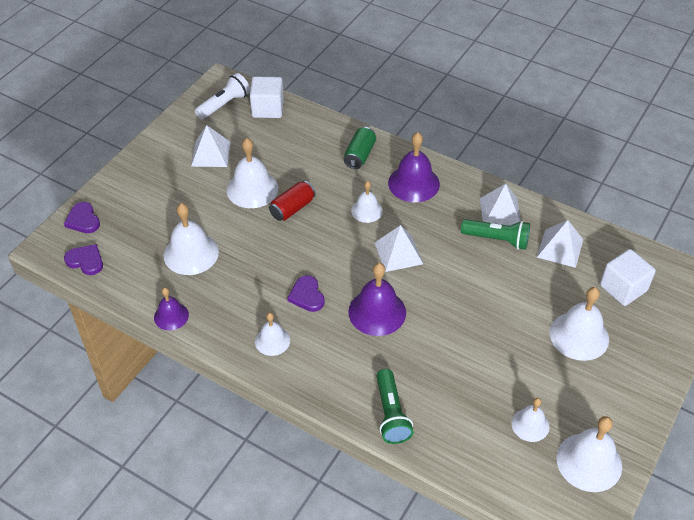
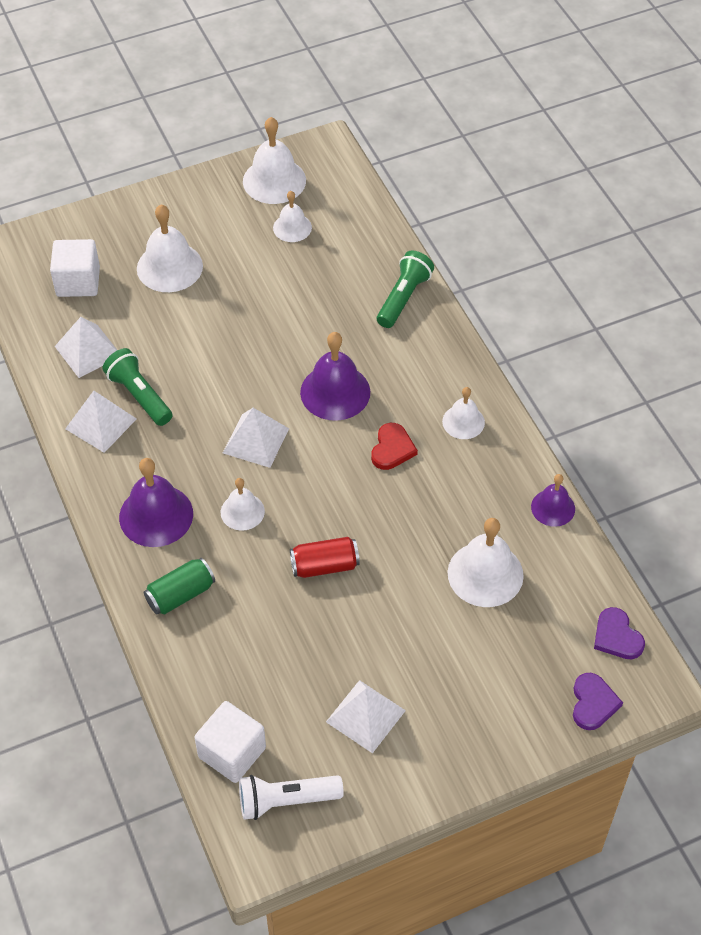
camera: 145 degrees left, 5 degrees up
white bell [227,138,278,208] -> none
purple heart [287,275,325,312] -> red heart [371,423,418,470]

